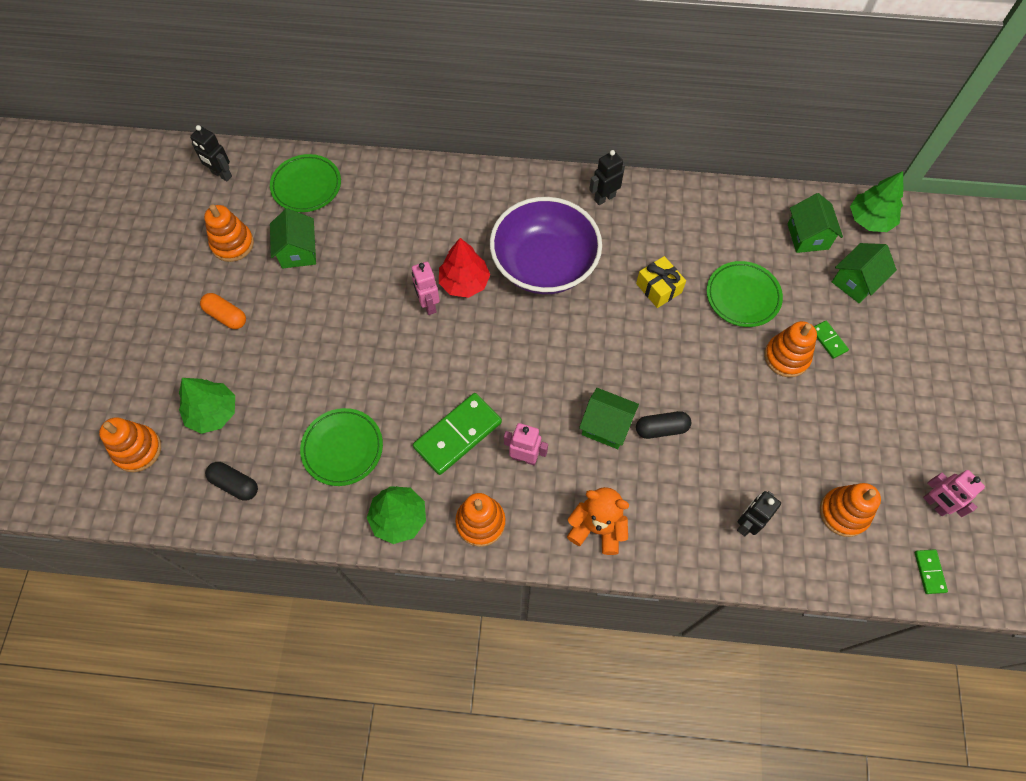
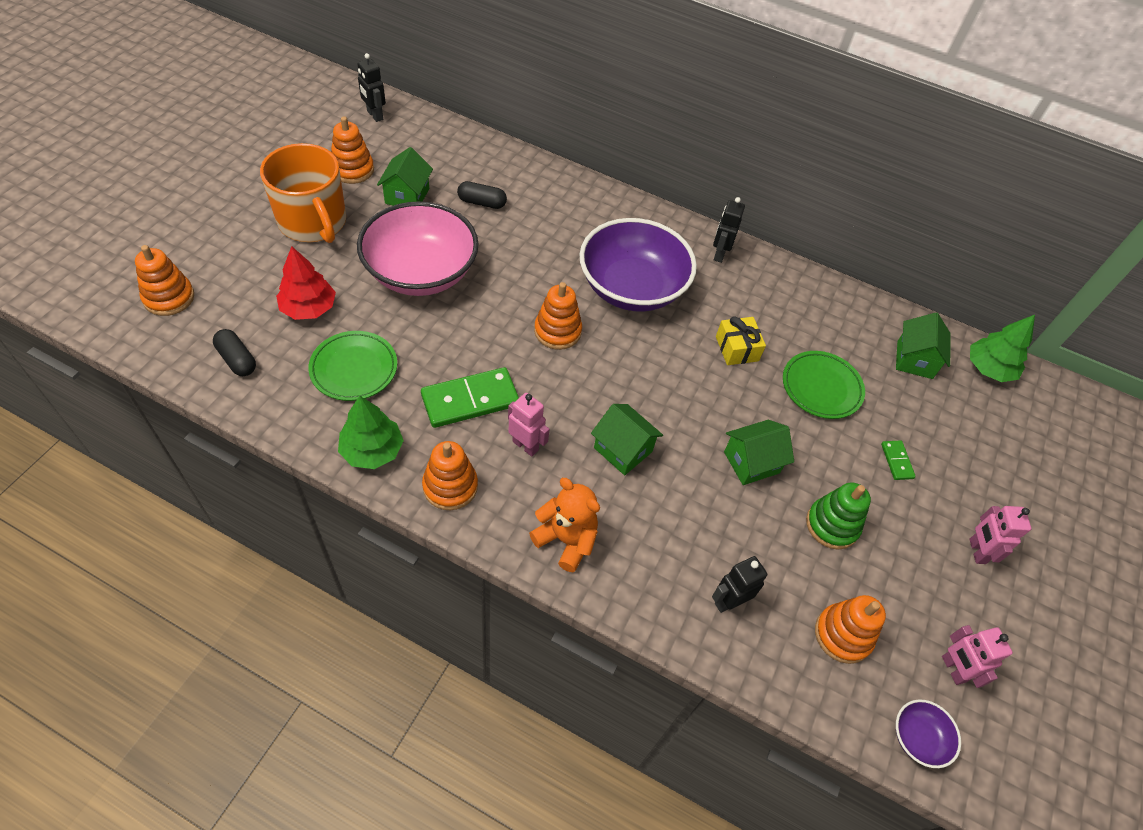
camera: 15 degrees right, 10 degrees down
green tree [179,378,235,434] -> none
orange capsule [200,293,246,329] -> orange mug [260,143,346,243]
green plate [270,154,341,212] -> none
pink robot [412,262,440,315] -> pink robot moved to [969,506,1031,564]
red tree [439,238,490,298] -> red tree moved to [276,246,336,320]
black robot [589,150,625,205] -> black robot turned 60 degrees counterclockwise [713,197,745,263]
black capsule [636,411,691,439] -> black capsule moved to [457,181,507,209]
orange stacking toy [764,321,817,377] -> orange stacking toy moved to [534,282,582,350]
green house [832,243,897,303] -> green house moved to [724,420,794,485]
green domino [914,549,948,594] -> purple bowl [896,699,961,768]
none -> pink bowl [357,201,479,296]
none -> green stacking toy [806,482,871,549]

